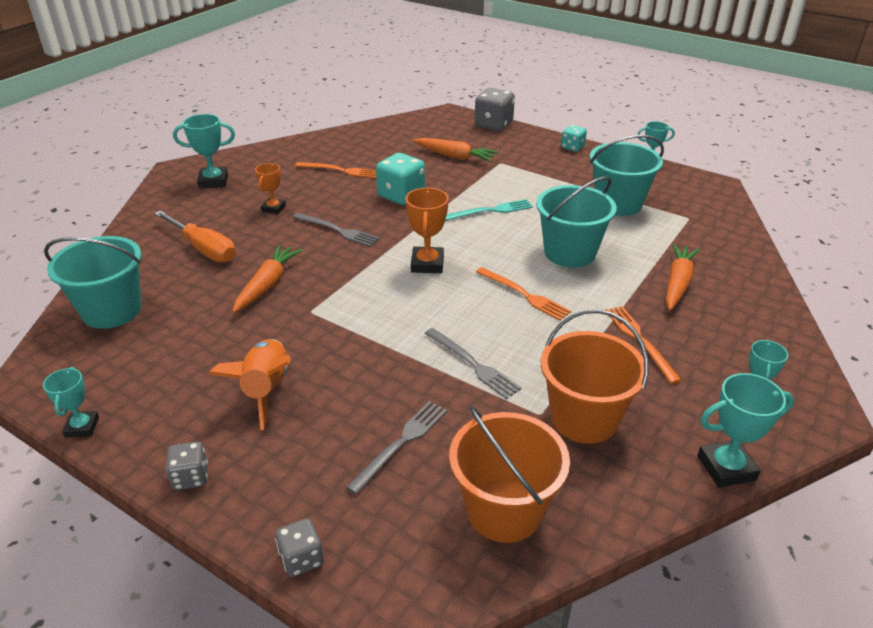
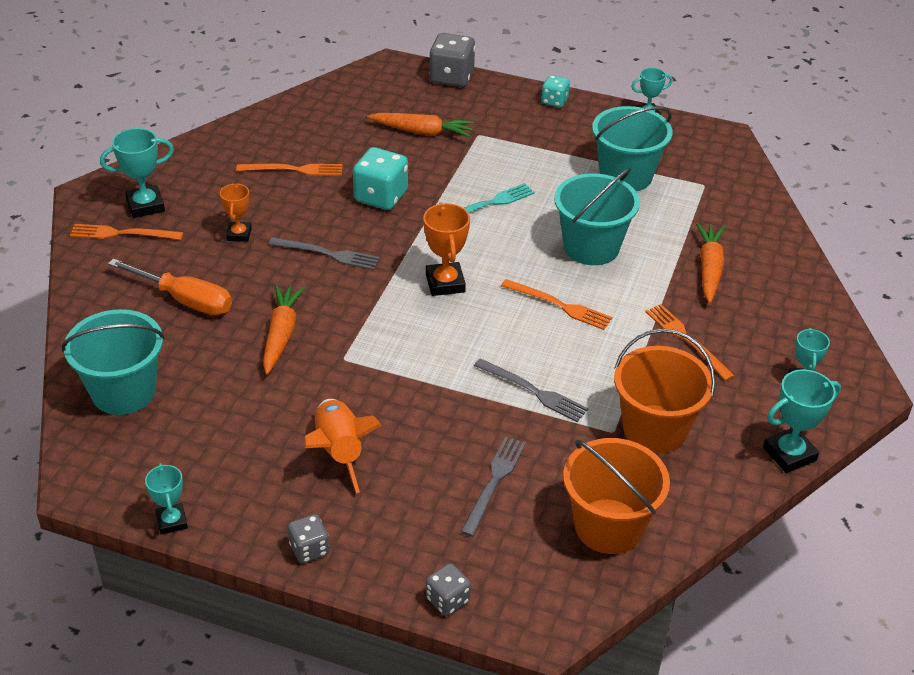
camera: 15 degrees left, 5 degrees up
none -> orange fork [70,224,184,240]

